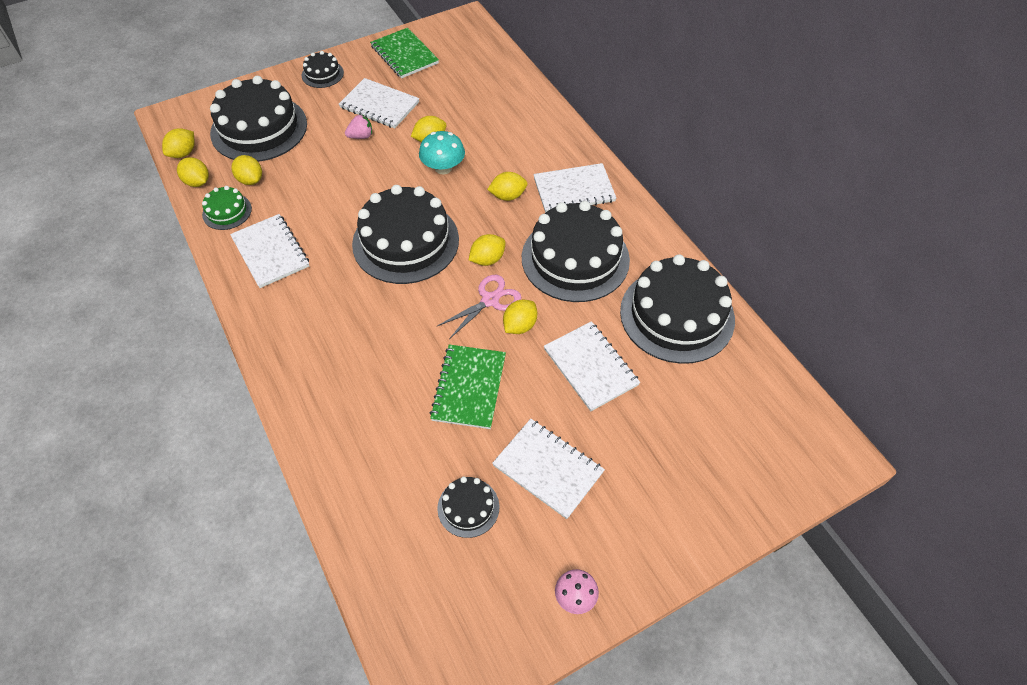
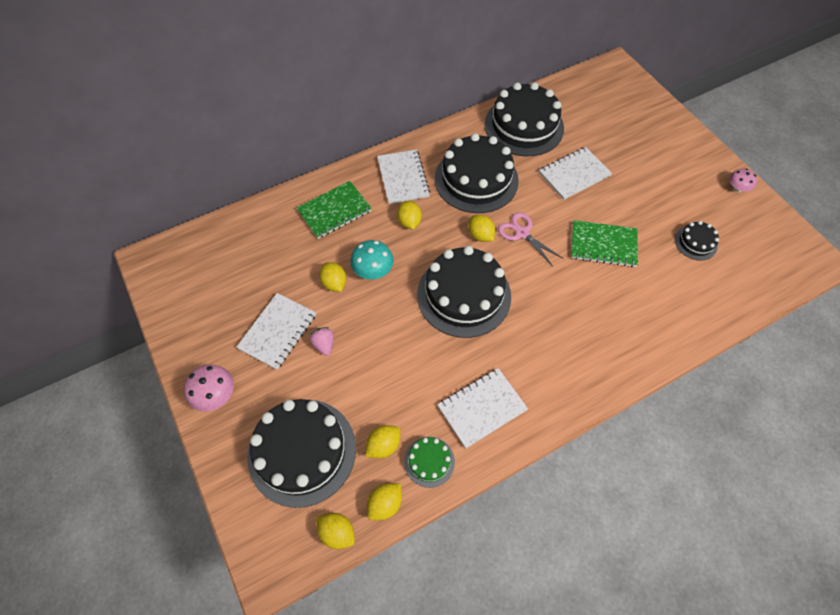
camera: 90 degrees left, 5 degrees up
black cake [302,51,344,88] -> pink mushroom [184,364,234,412]
green notebook [370,28,439,78] -> green notebook moved to [297,181,372,239]
white notebook [492,419,605,519] -> none
yellow lemon [503,300,537,334] -> none

